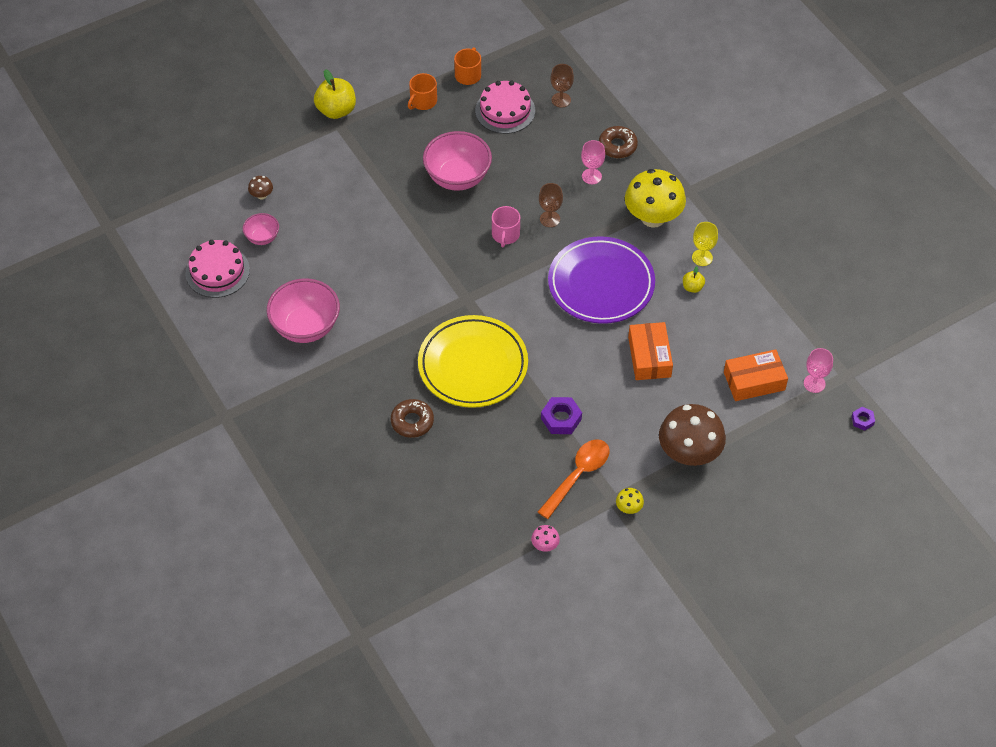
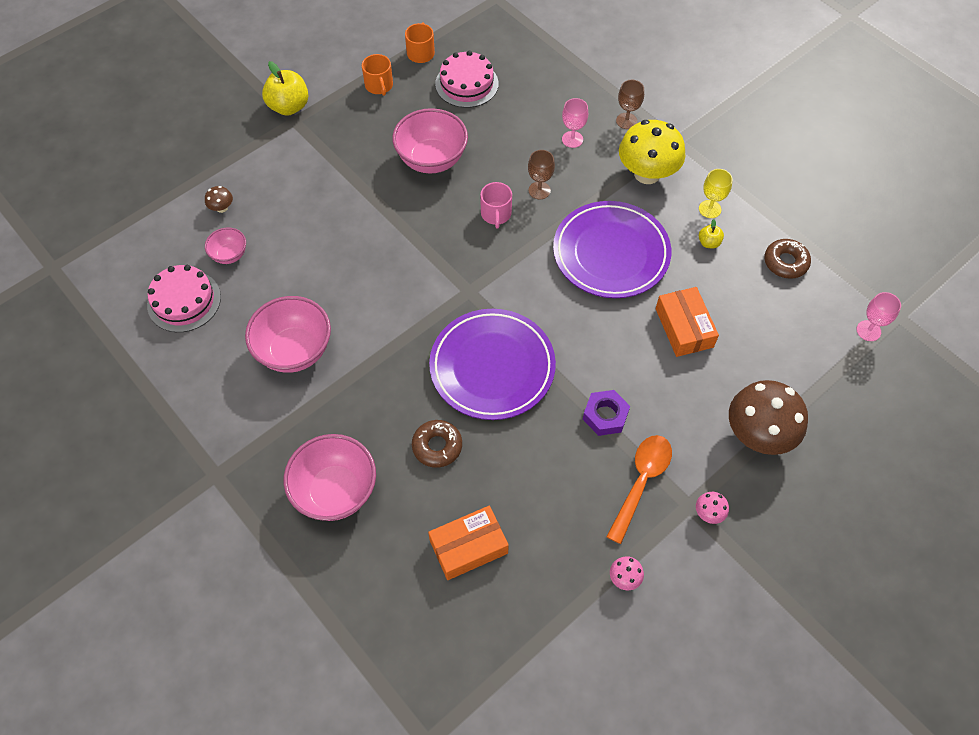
camera: 10 degrees left, 5 degrees up
orange mug [408,73,437,110] -> orange mug turned 45 degrees counterclockwise [362,54,393,96]
yellow plate [418,315,528,408] -> purple plate [429,309,556,420]
brown goblet [551,64,574,108] -> brown goblet moved to [616,80,644,129]
brown donut [599,126,638,158] -> brown donut moved to [764,239,811,279]
yellow mushroom [616,488,644,514] -> pink mushroom [696,492,729,524]
orange box [724,349,788,401] -> orange box moved to [428,506,509,580]
purple nut [852,407,875,431] -> none
none -> pink bowl [284,434,376,521]

